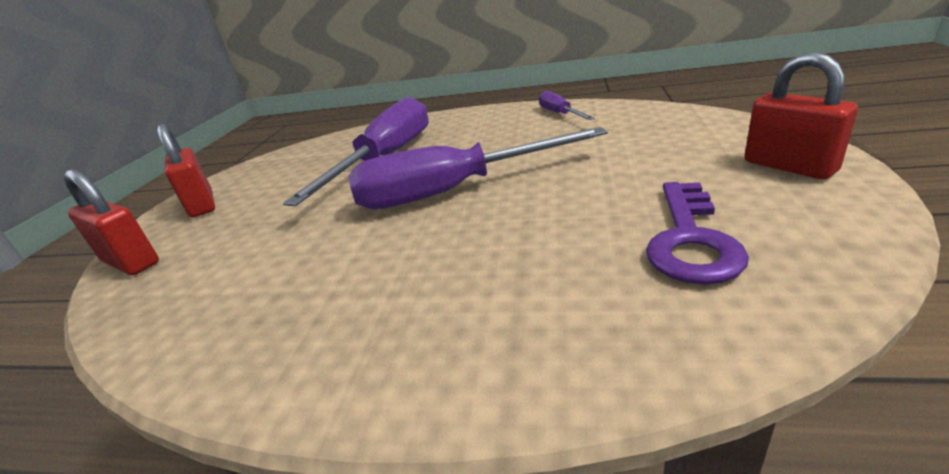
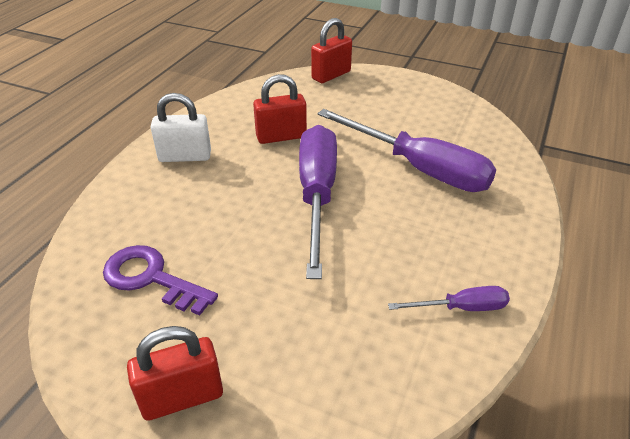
camera: 100 degrees right, 10 degrees up
red padlock [157,124,215,218] -> red padlock moved to [253,74,307,144]
none -> white padlock [151,93,211,162]

